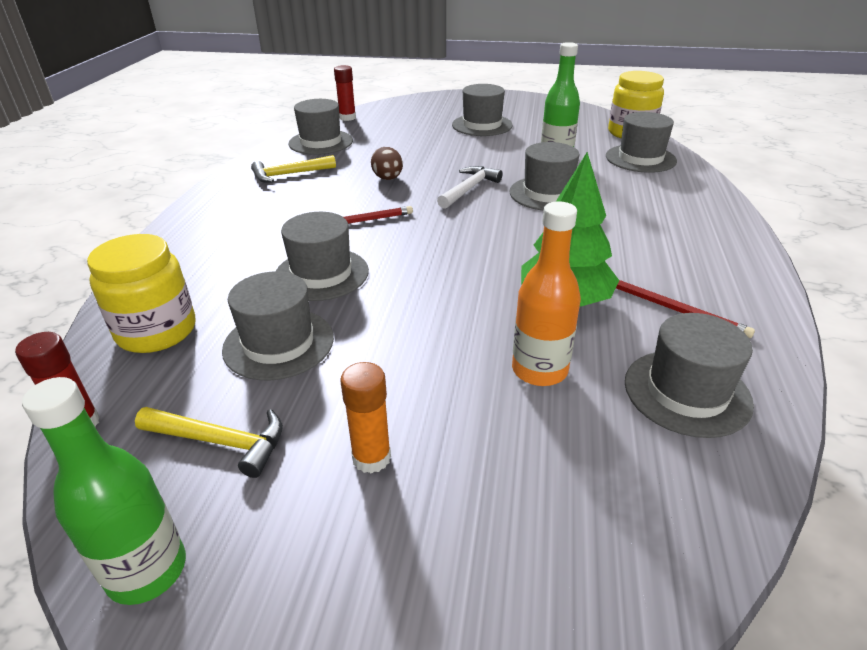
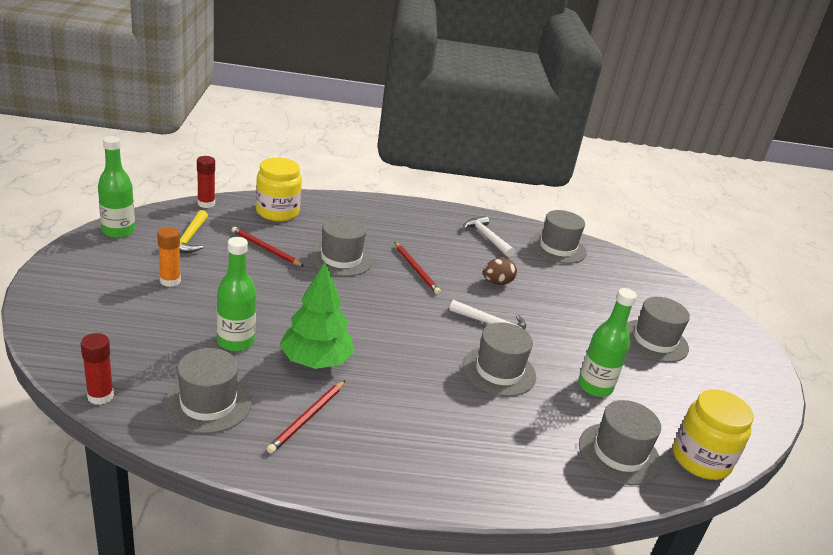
camera: 75 degrees right, 5 degrees down
grey hat [222,271,334,380] -> red pencil [232,227,305,267]
yellow hammer [251,155,336,183] -> white hammer [463,216,515,257]
red glue stick [334,65,356,121] -> red glue stick moved to [81,333,114,405]
orange bottle [512,201,581,386] -> green bottle [217,237,256,351]

